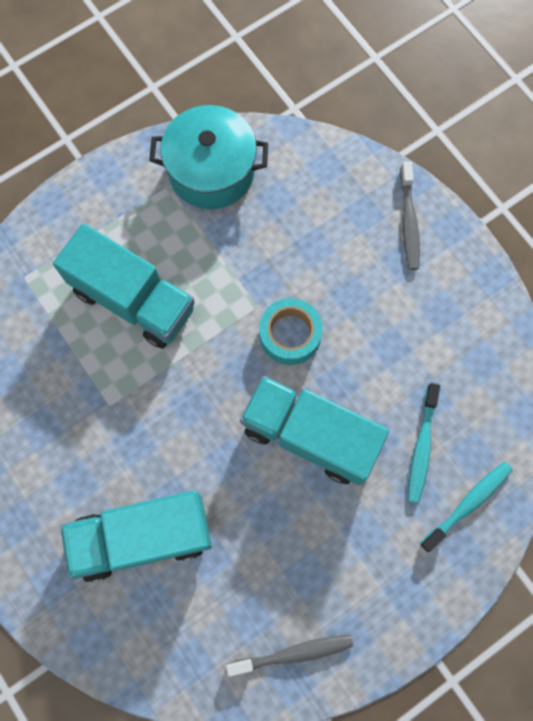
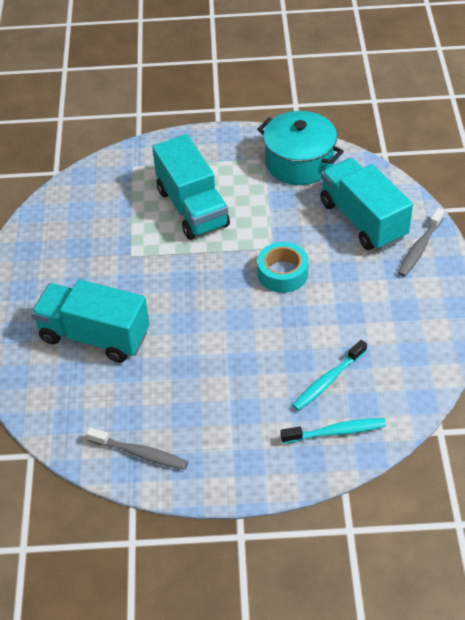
camera: 35 degrees right, 25 degrees down
turquoise truck [240,376,389,485] -> turquoise truck moved to [320,158,413,250]

